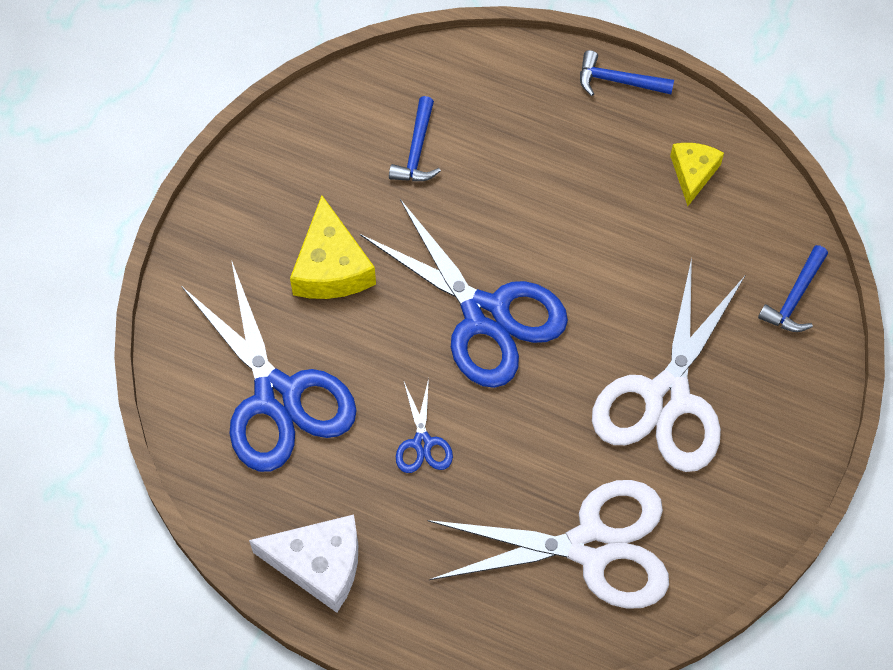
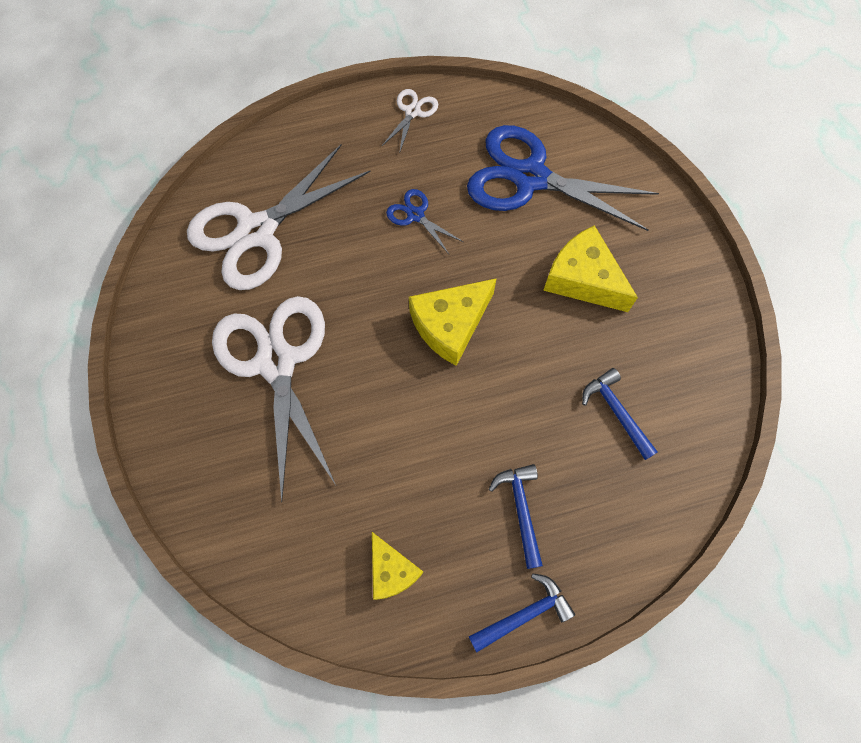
camera: 140 degrees right, 5 degrees up
white cheese [249,515,358,613] -> white scissors [381,89,438,154]
blue scissors [360,199,568,388] -> yellow cheese [409,278,497,366]
blue hammer [758,245,828,332] -> blue hammer moved to [489,464,543,569]

